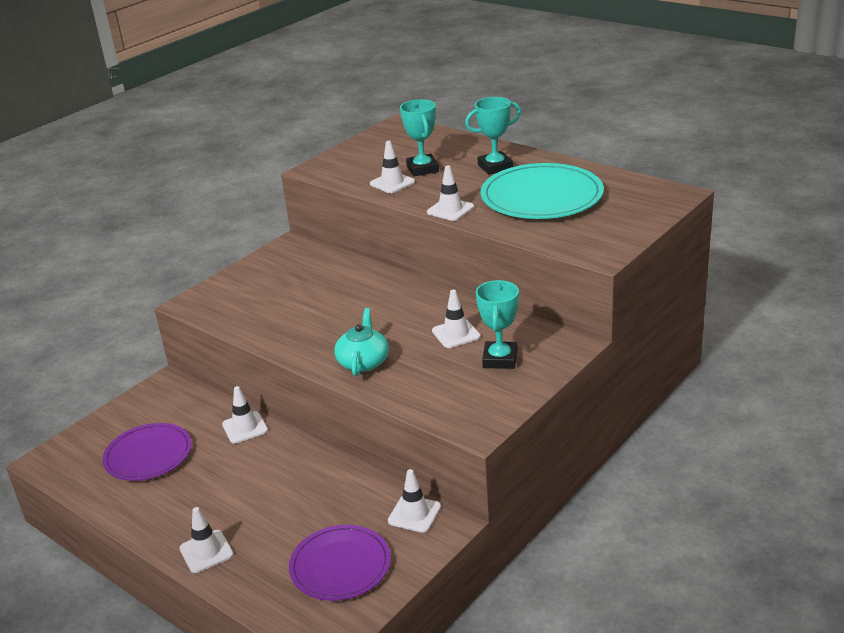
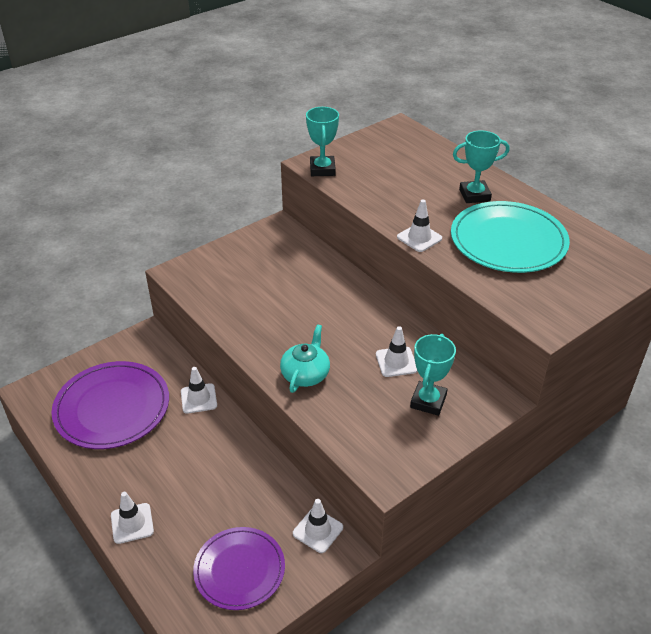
camera: 10 degrees right, 10 degrees up
purple plate [103,423,192,481] -> purple plate [51,361,169,449], size x1.50
white traffic cone [370,141,415,193] -> none
turquoise trophy [400,99,439,176] -> turquoise trophy moved to [306,107,339,176]

